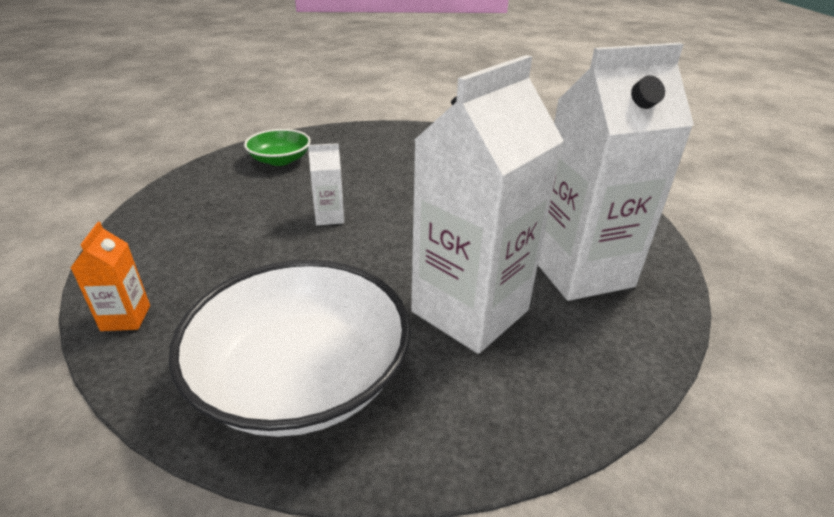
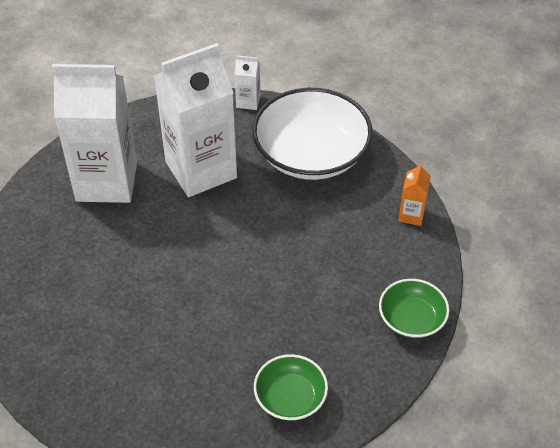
camera: 160 degrees left, 15 degrees up
white carton [308,143,345,225] -> white carton moved to [235,55,260,110]
none -> green bowl [379,279,449,338]

